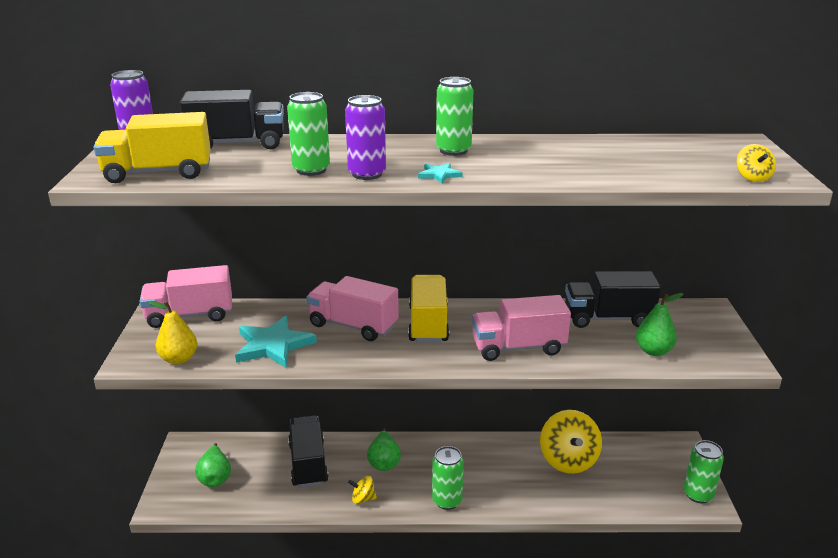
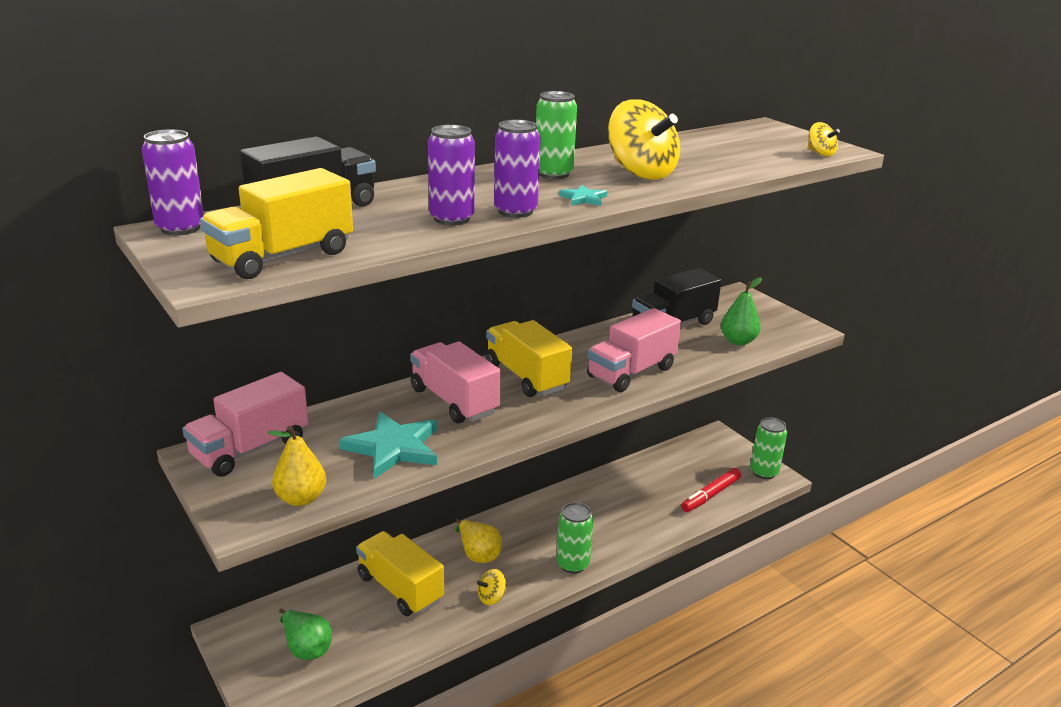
camera: 35 degrees left, 0 degrees up
green can [287,92,330,176] -> purple can [428,125,475,225]
black truck [288,415,329,488] -> yellow truck [356,531,444,616]
pink truck [307,276,399,341] -> pink truck turned 60 degrees clockwise [410,342,501,423]
green pear [367,428,401,471] -> yellow pear [456,519,502,563]
yellow spinning top [540,410,602,474] -> yellow spinning top moved to [608,99,680,180]
none -> red marker [681,468,741,512]

